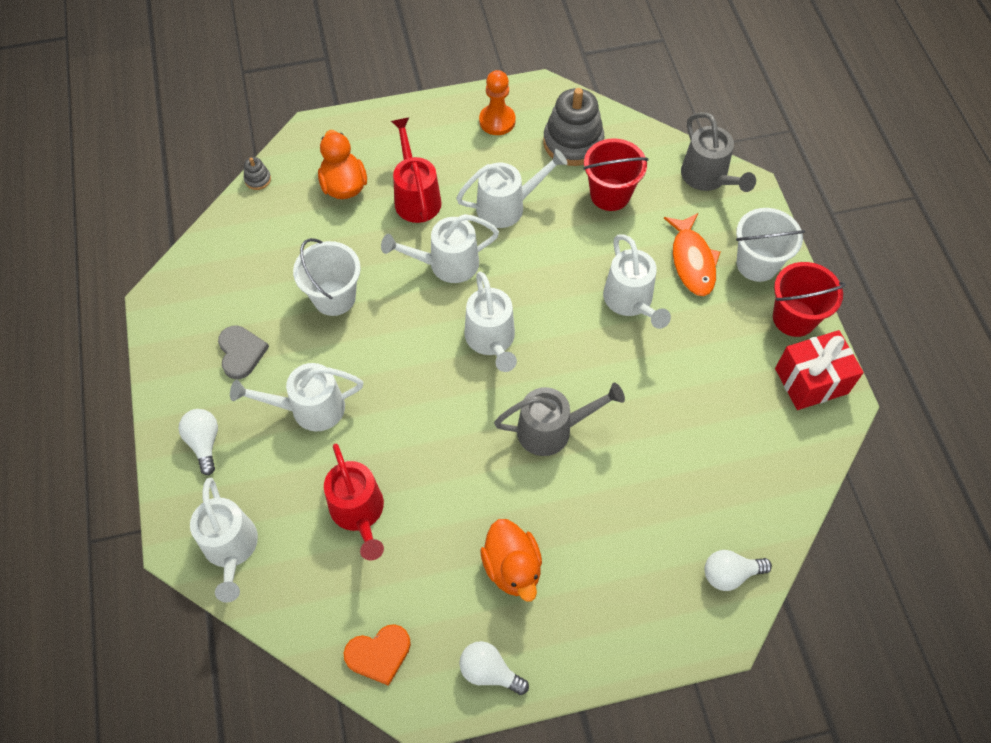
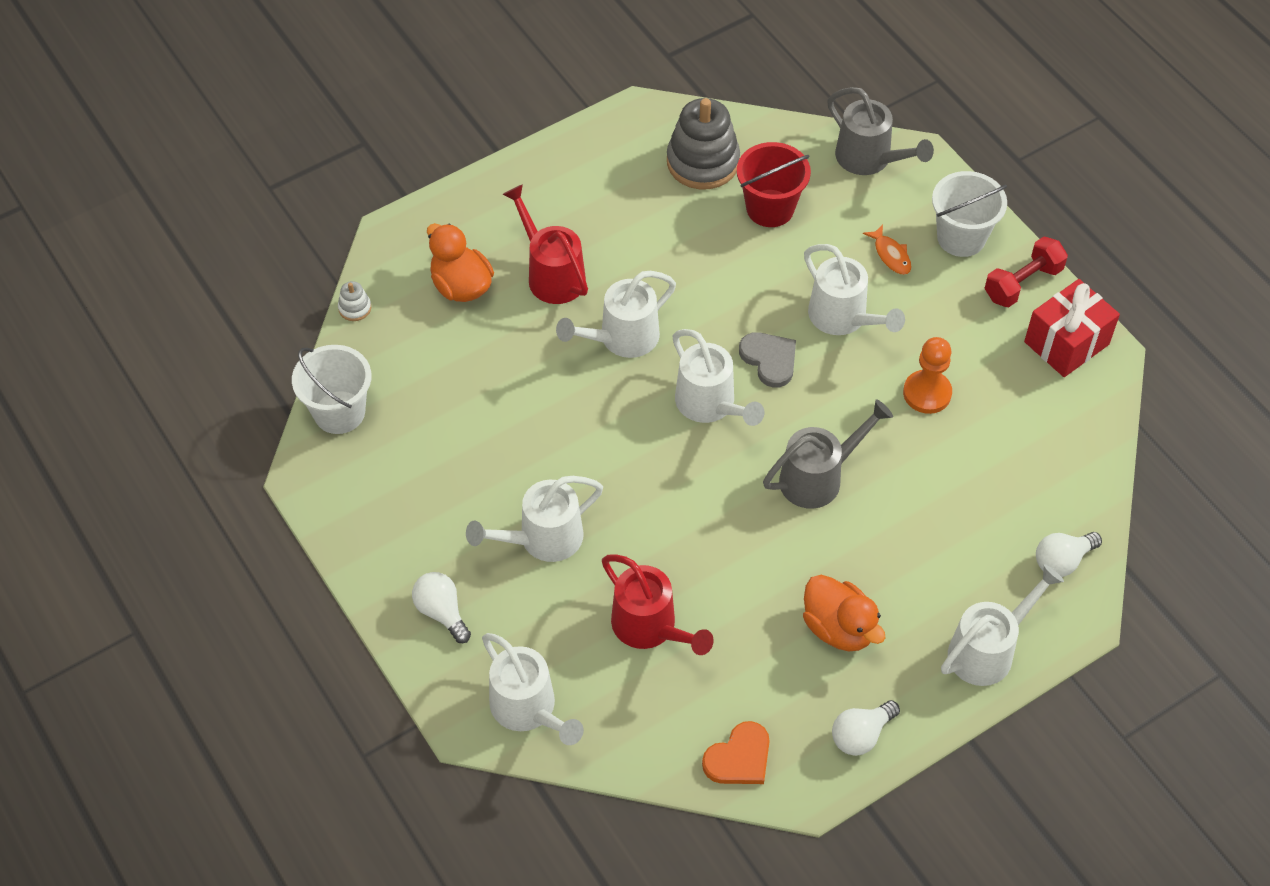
camera: 20 degrees left, 5 degrees down
grey heart [218,325,269,379] -> grey heart moved to [739,332,796,388]
grey stacking toy [244,157,271,190] -> white stacking toy [338,281,371,321]
white bucket [293,238,361,316] -> white bucket moved to [292,345,371,434]
white watering can [456,149,568,228] -> white watering can moved to [941,564,1064,686]
white light bulb [459,641,529,695] -> white light bulb turned 45 degrees counterclockwise [832,700,900,756]
orange pawn [479,70,516,135] -> orange pawn moved to [903,337,952,414]
orange fish [664,213,720,296] -> orange fish [863,225,912,275], size x0.57
red bucket [773,262,846,337] -> red dumbbell [984,236,1068,307]

